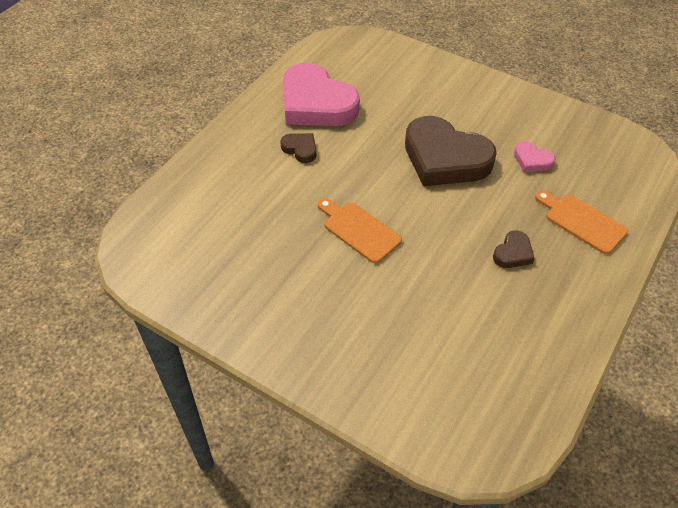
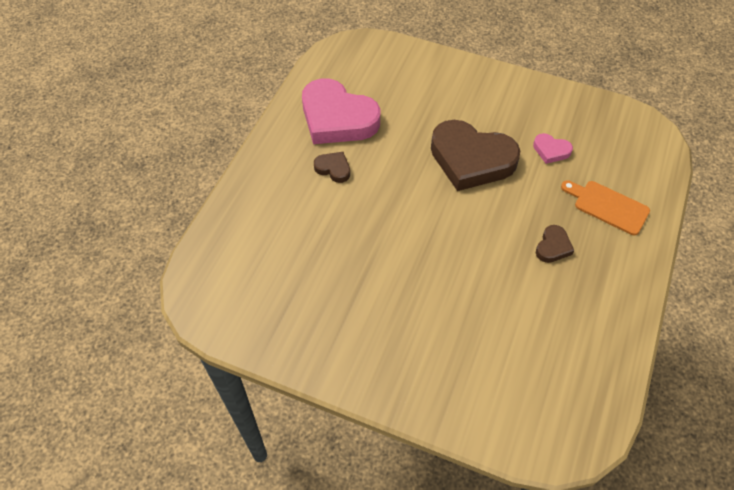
camera: 10 degrees left, 5 degrees up
orange cutting board [318,198,402,264] -> none

